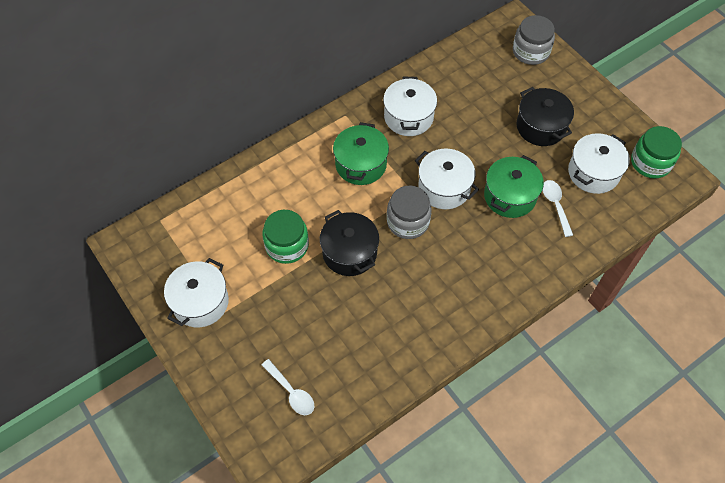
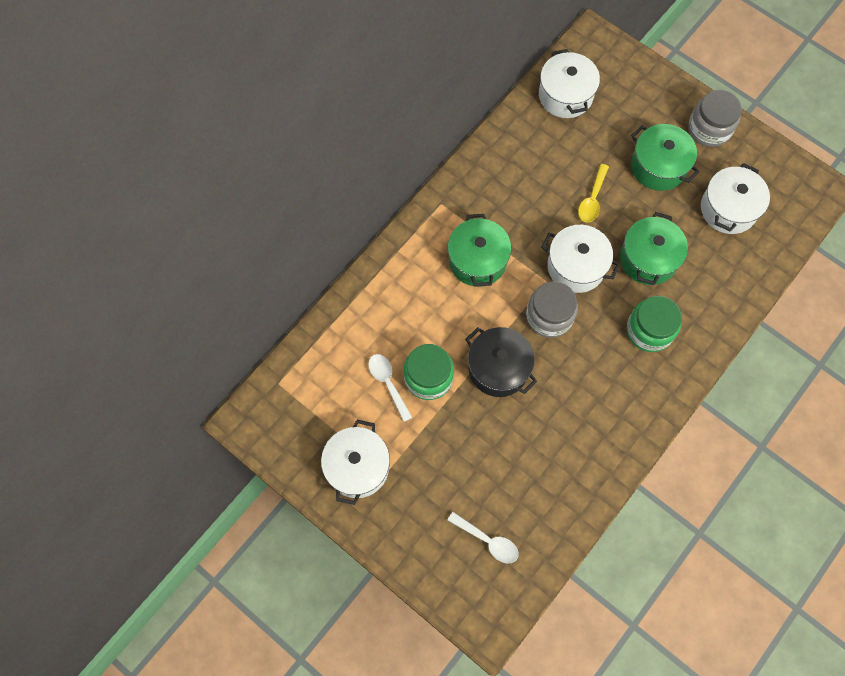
camera: 15 degrees left, 10 degrees up
white pot [383,77,437,136] -> white pot moved to [539,49,600,118]
grey jar [513,15,555,65] -> grey jar moved to [688,90,742,147]
black pot [517,87,574,146] -> green pot [631,124,700,191]
white spoon [542,180,573,237] -> white spoon moved to [368,354,412,422]
green jar [631,126,682,178] -> green jar moved to [627,296,682,352]
none -> yellow spoon [578,164,609,222]

